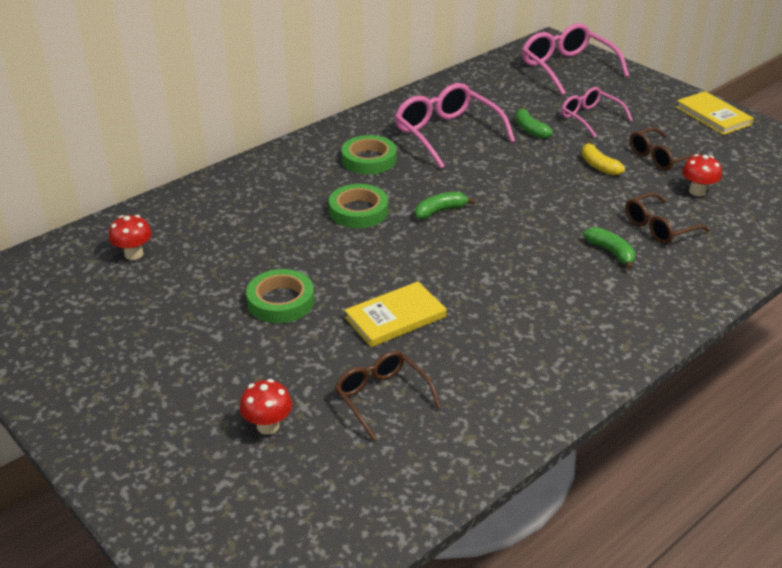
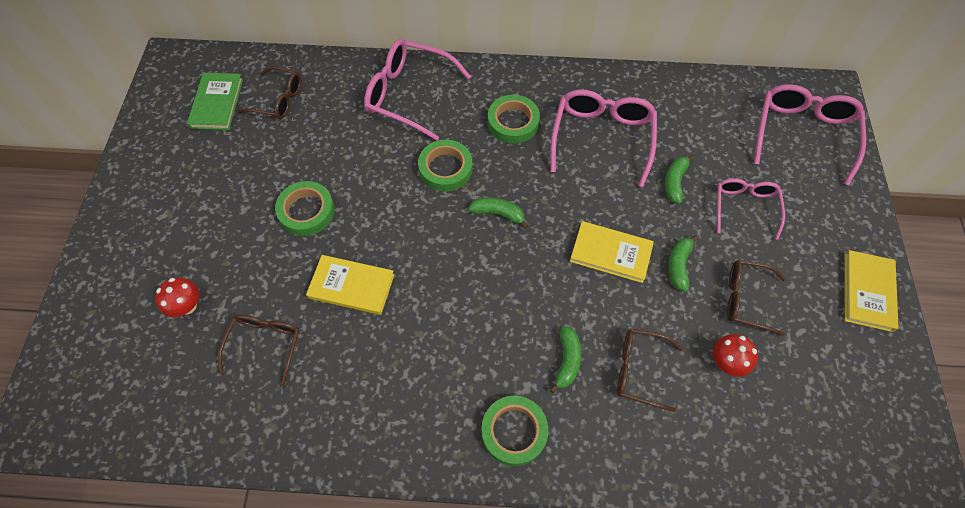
camera: 45 degrees right, 25 degrees up
red mushroom [109,215,152,260] -> brown glasses [238,66,301,119]
yellow banana [581,141,625,176] -> green banana [669,235,698,292]
none -> green book [187,73,243,130]
none -> pink glasses [364,39,471,141]
none -> green tape [481,395,548,466]
none -> yellow book [570,221,654,283]

